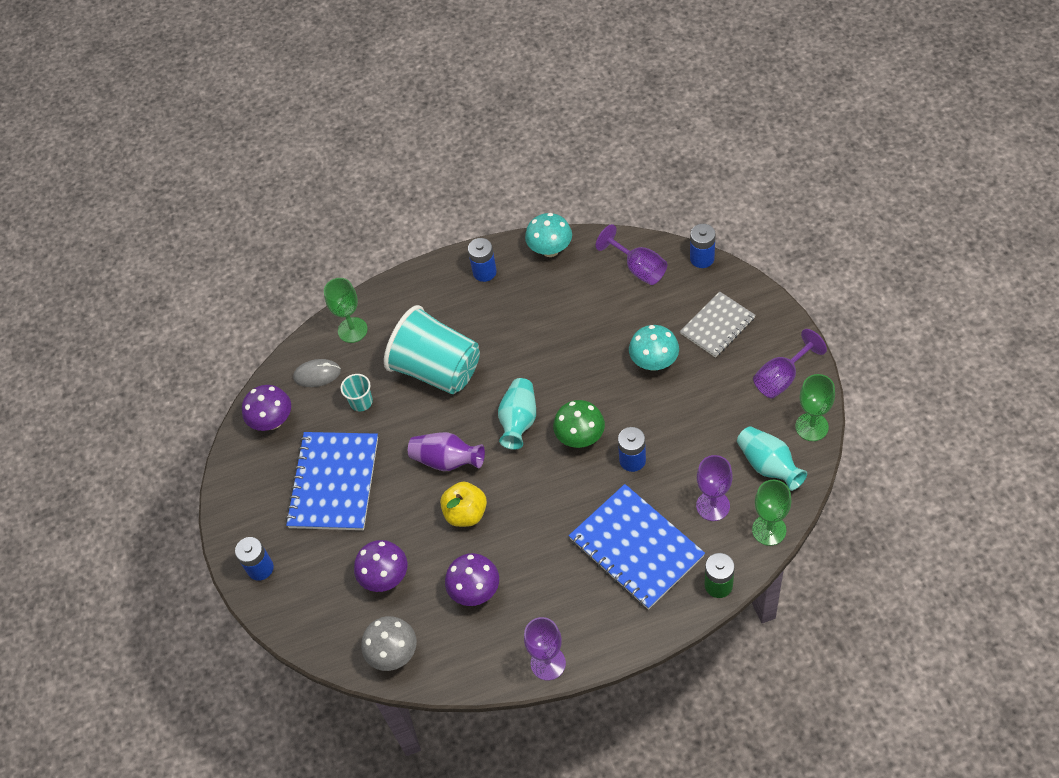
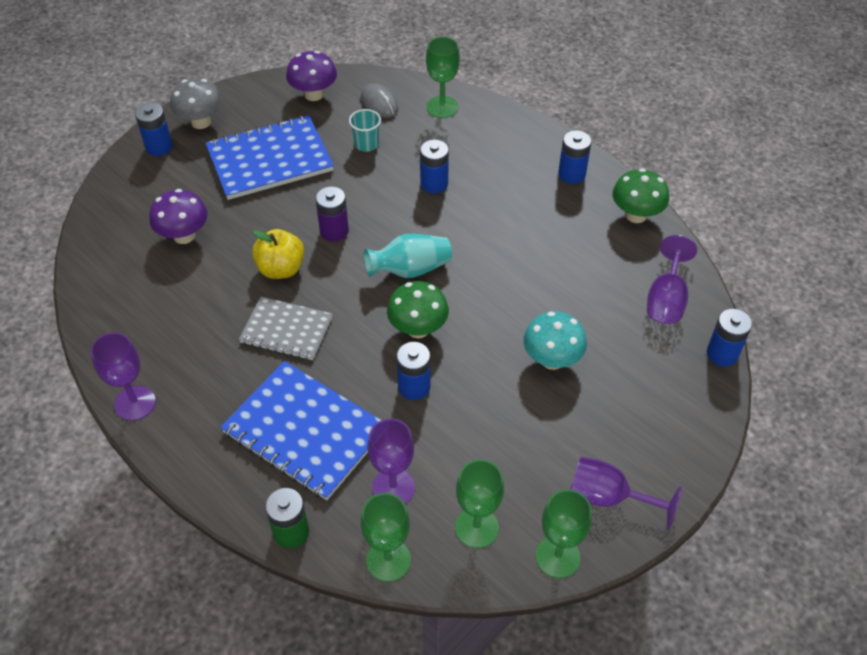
camera: 55 degrees right, 5 degrees down
grey mushroom [361,616,417,671] -> grey mushroom moved to [170,78,223,129]
turquoise cup [384,305,480,394] -> blue battery [420,140,449,194]
purple vase [408,432,485,471] -> purple battery [316,186,349,242]
purple mushroom [445,553,499,606] -> none
turquoise mushroom [525,213,572,257] -> green mushroom [612,168,669,223]
blue notebook [569,484,705,610] -> blue notebook turned 75 degrees counterclockwise [220,361,381,500]
grey notebook [680,291,756,358] -> grey notebook moved to [239,297,333,360]
turquoise vase [737,426,807,491] -> green goblet [455,459,504,548]

